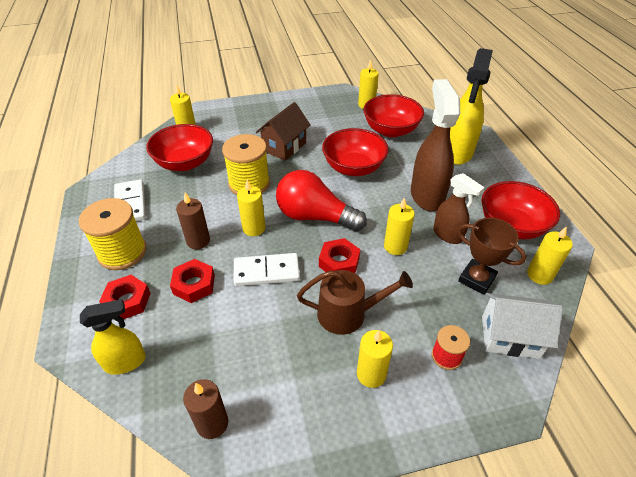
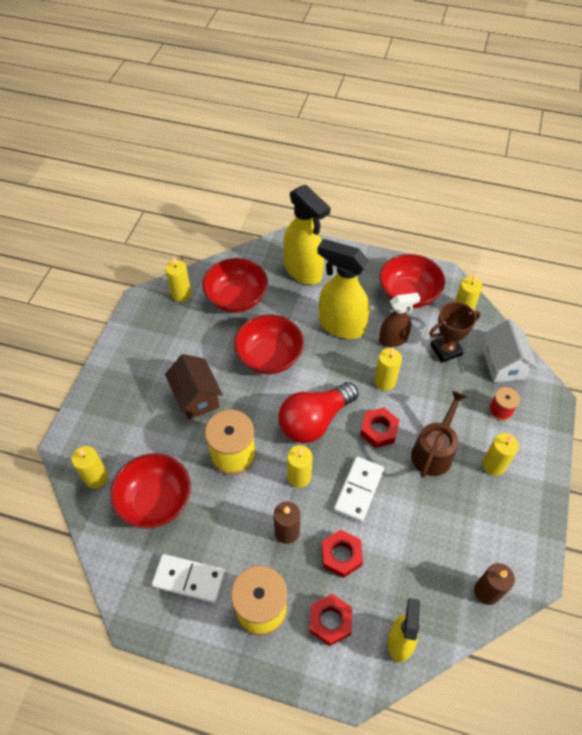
camera: 60 degrees left, 10 degrees up
brown spray bottle [411,79,460,211] -> yellow spray bottle [317,239,370,339]
white house [482,293,563,359] -> white house turned 45 degrees counterclockwise [483,319,538,382]

